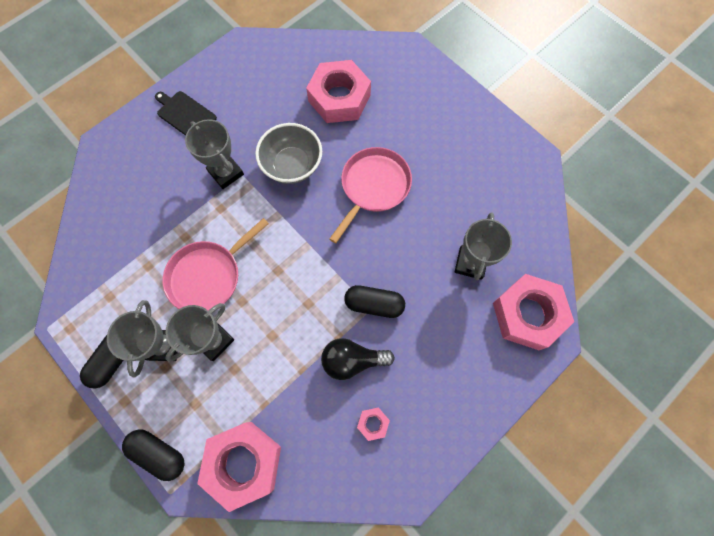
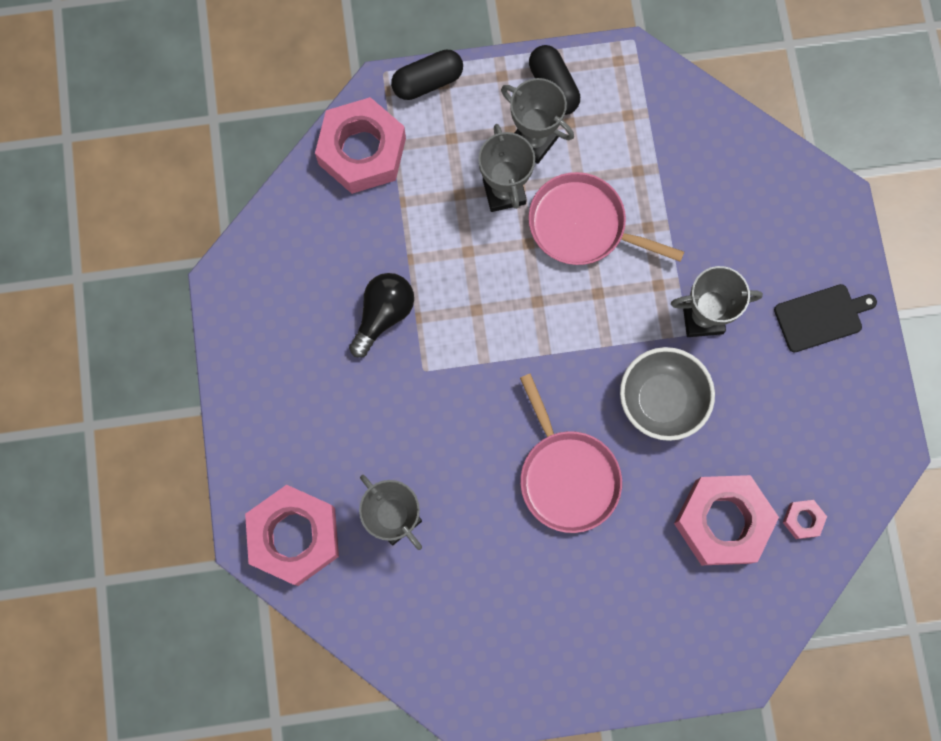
camera: 125 degrees right, 5 degrees up
pink pan [163,218,269,310] -> pink pan turned 60 degrees counterclockwise [528,172,684,265]
black capsule [344,285,405,318] -> none
pink nut [357,407,390,441] -> pink nut moved to [783,500,827,539]

